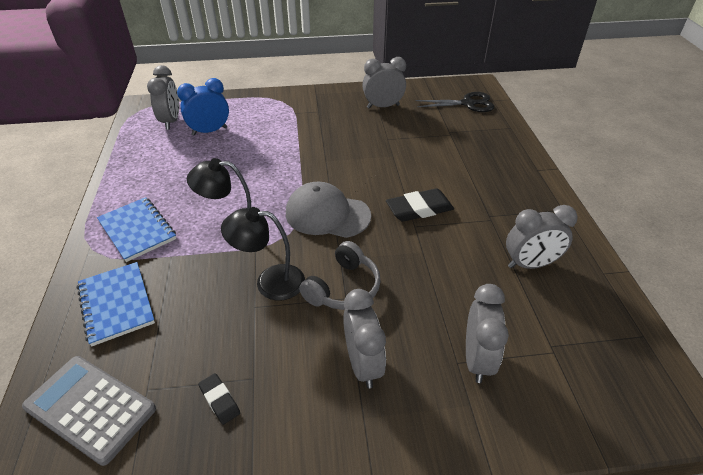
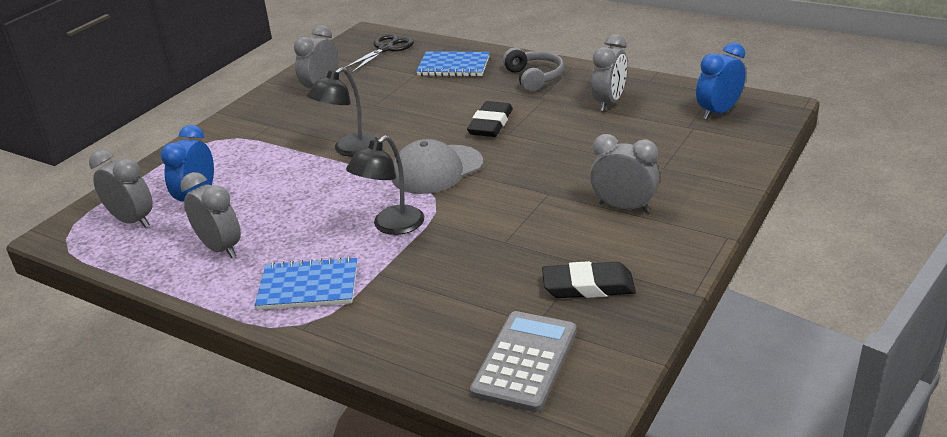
camera: 50 degrees left, 10 degrees down
grey calculator [22,356,156,466] -> grey calculator turned 135 degrees clockwise [470,311,577,412]
blue notebook [77,262,155,346] -> blue notebook moved to [416,51,490,77]
black eraser [198,373,240,425] -> black eraser [542,261,636,298], size x1.81
black lamp [221,207,305,301] -> black lamp moved to [307,67,378,156]
grey headphones [299,241,381,310] -> grey headphones moved to [503,47,564,92]
grey clock [466,284,509,383] -> grey clock moved to [181,172,241,258]
none -> blue clock [696,42,746,120]

